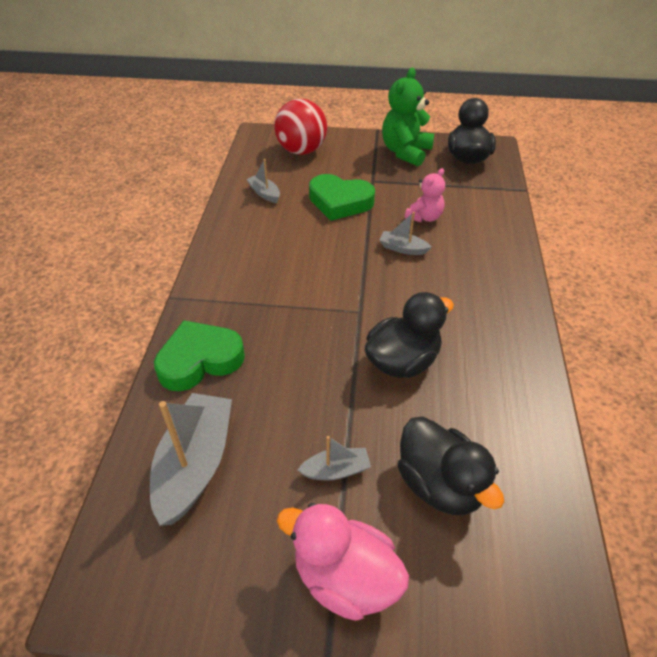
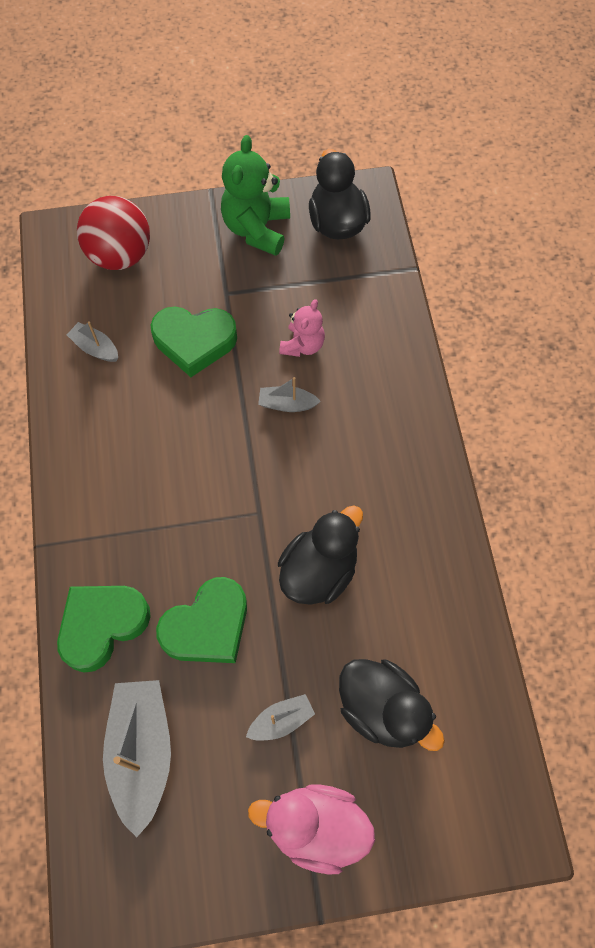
camera: 15 degrees left, 20 degrees up
none -> green heart [156,577,247,663]

